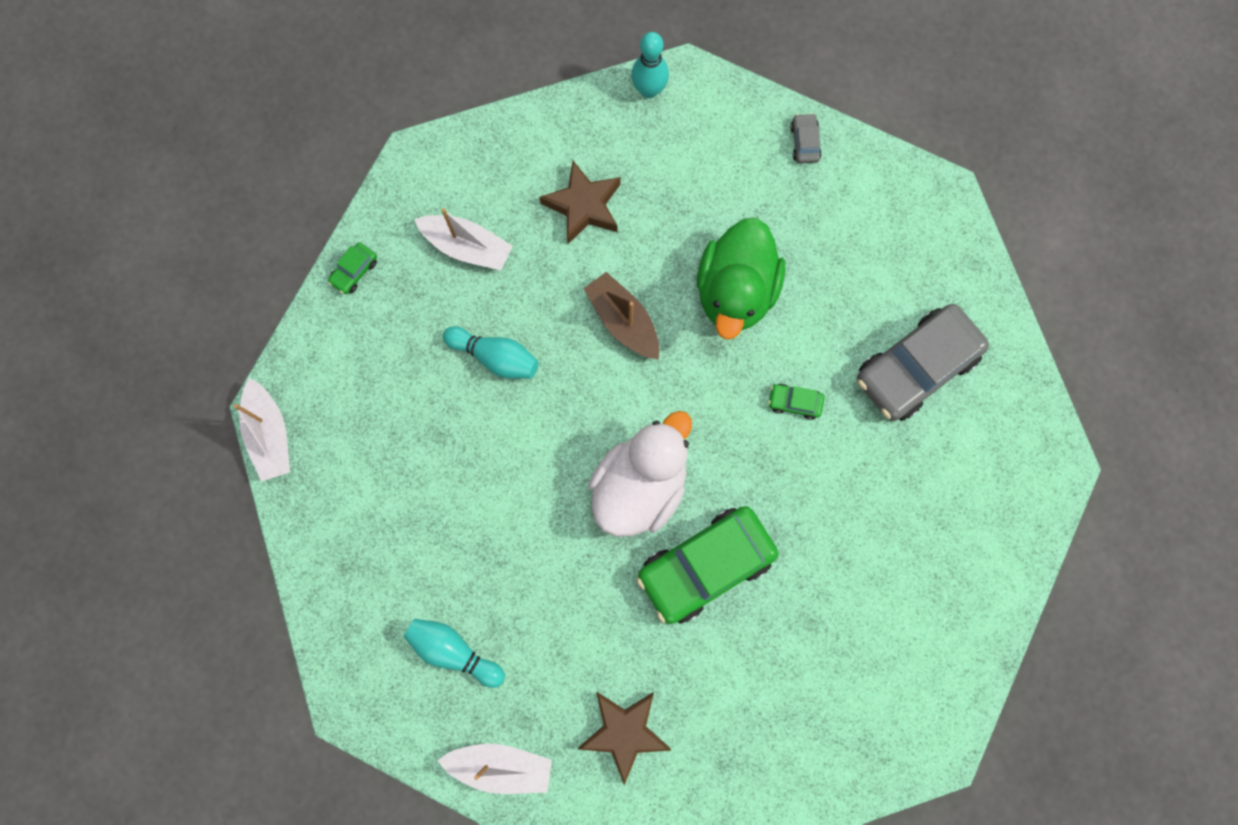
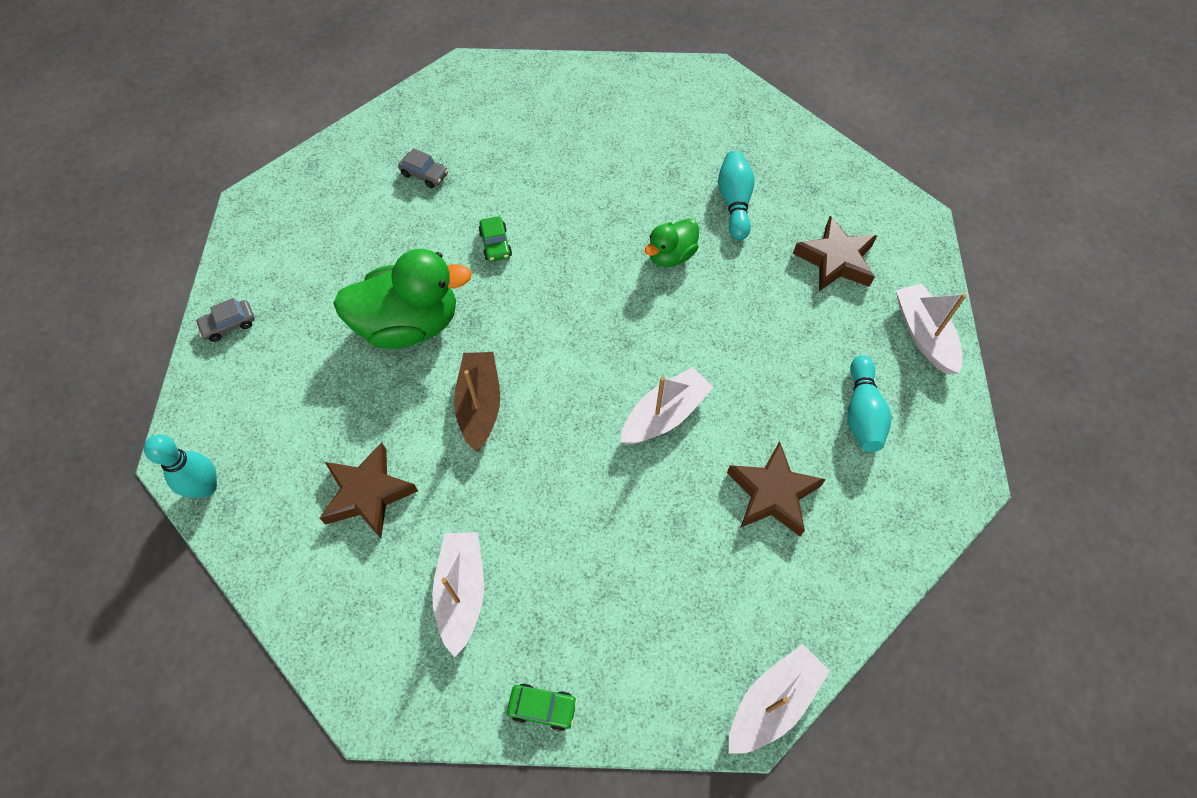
camera: 115 degrees left, 15 degrees down
turquoise bowling pin [443,326,539,379] -> turquoise bowling pin moved to [718,151,754,240]
brown boat [584,272,660,359] -> brown boat turned 150 degrees clockwise [454,352,500,452]
white duck [589,411,692,537] -> none
green car [637,506,779,624] -> green duck [645,218,699,267]
grey car [857,304,989,421] -> grey car [398,148,448,188], size x0.41
none -> white boat [621,367,713,444]
none -> brown star [727,441,826,537]

